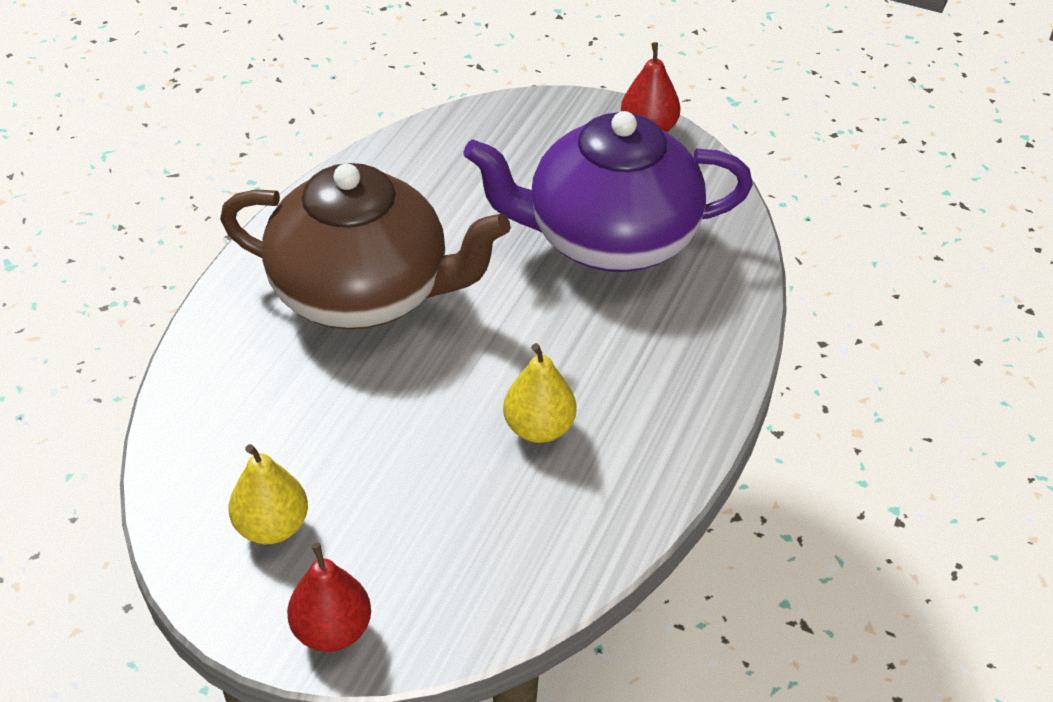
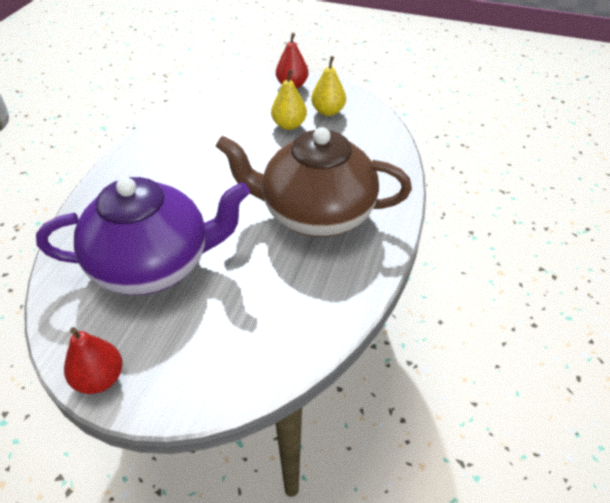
camera: 175 degrees right, 0 degrees up
yellow pear [503,343,577,443] -> yellow pear moved to [271,69,307,130]

